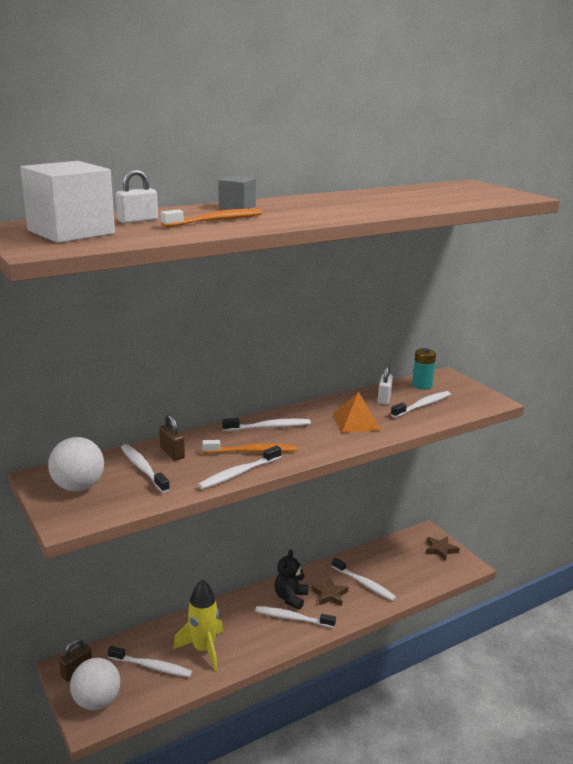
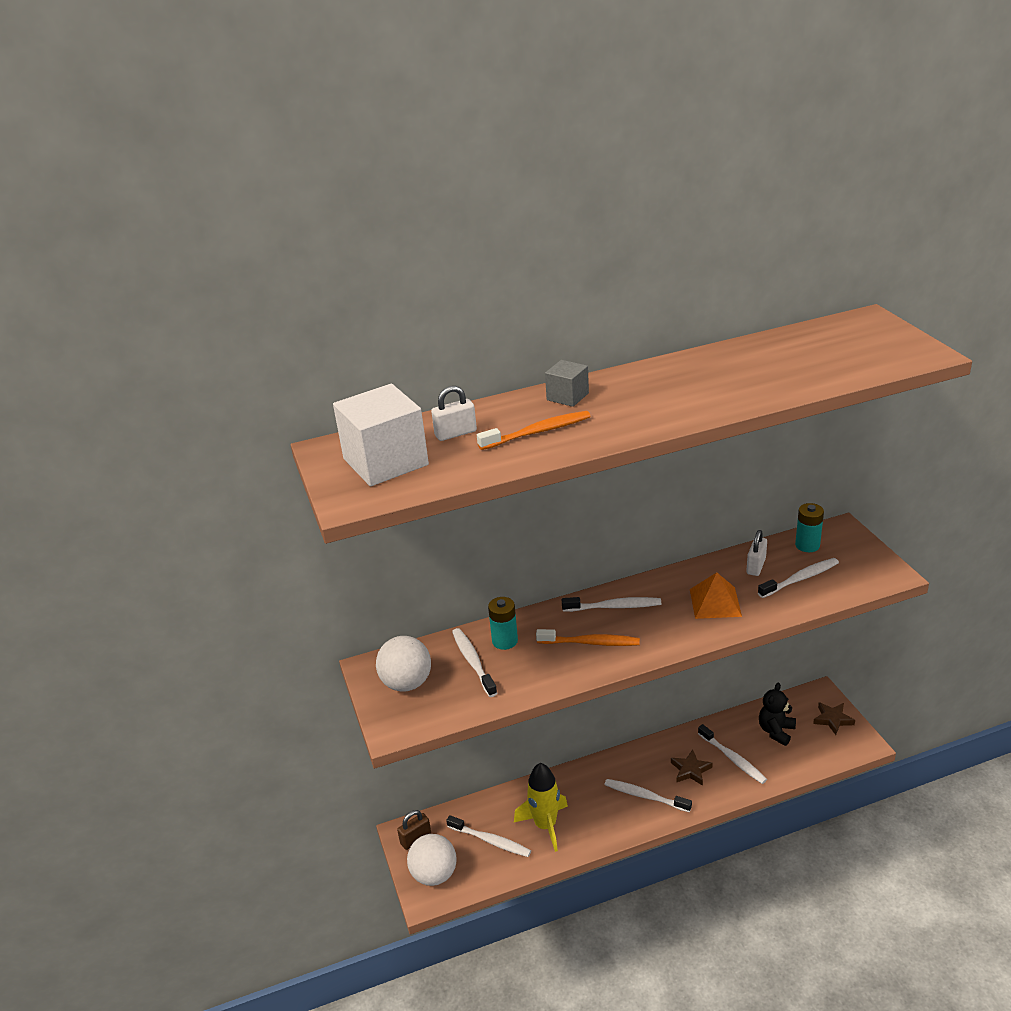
camera: 15 degrees right, 10 degrees up
brown padlock [159,414,185,461] -> turquoise battery [488,597,518,650]
white toothbrush [198,446,281,489] -> none
black teddy bear [275,550,308,610] -> black teddy bear moved to [759,683,796,746]

